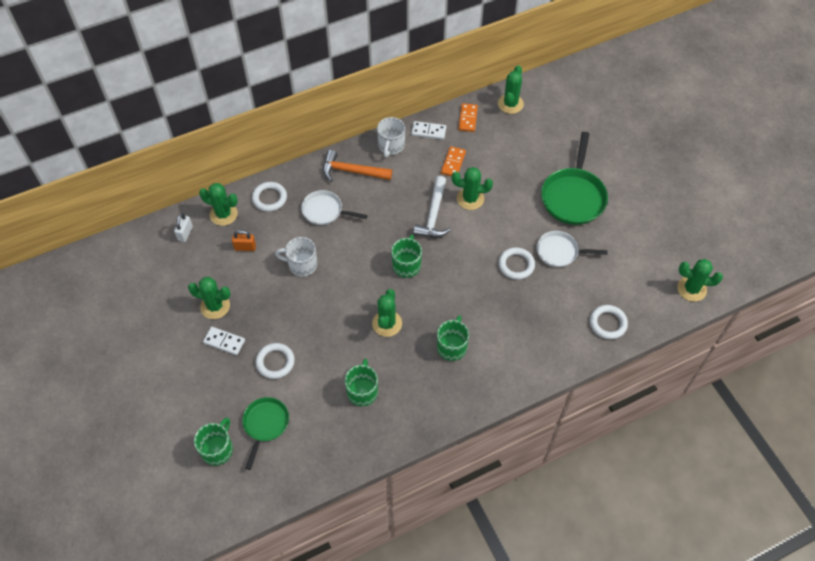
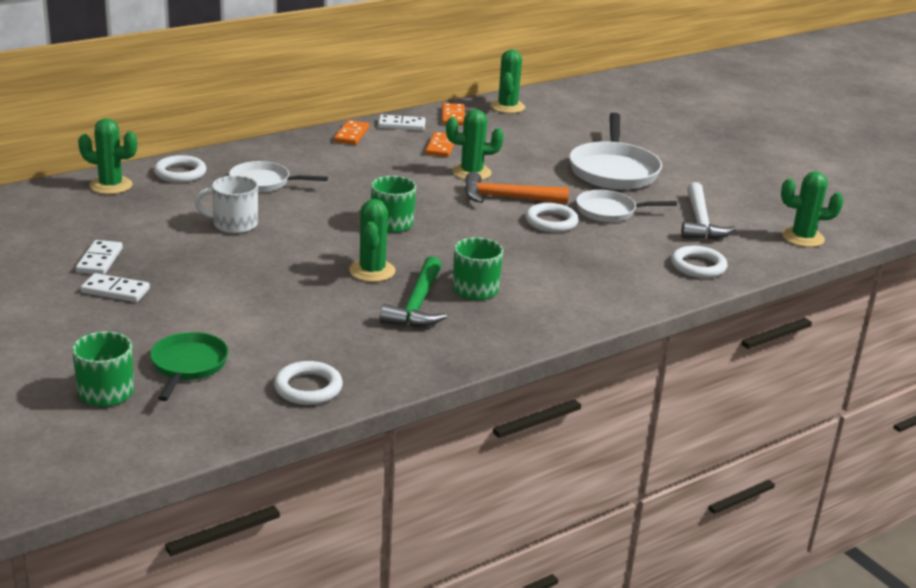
camera: 10 degrees left, 30 degrees down
white padlock [174,213,193,242] -> none
green cactus [188,277,231,319] -> white domino [76,240,123,275]
orange padlock [232,230,256,251] -> none
white ring [256,343,295,379] -> white ring moved to [274,361,343,405]
orange hammer [323,150,392,182] -> orange hammer moved to [465,172,569,204]
green mug [345,359,378,406] -> none
white mug [377,117,405,158] -> orange domino [334,120,369,145]
white hammer [413,176,451,237] -> white hammer moved to [681,182,736,240]
green pan [541,132,608,225] -> white pan [569,113,662,190]
none -> green hammer [380,256,447,327]

